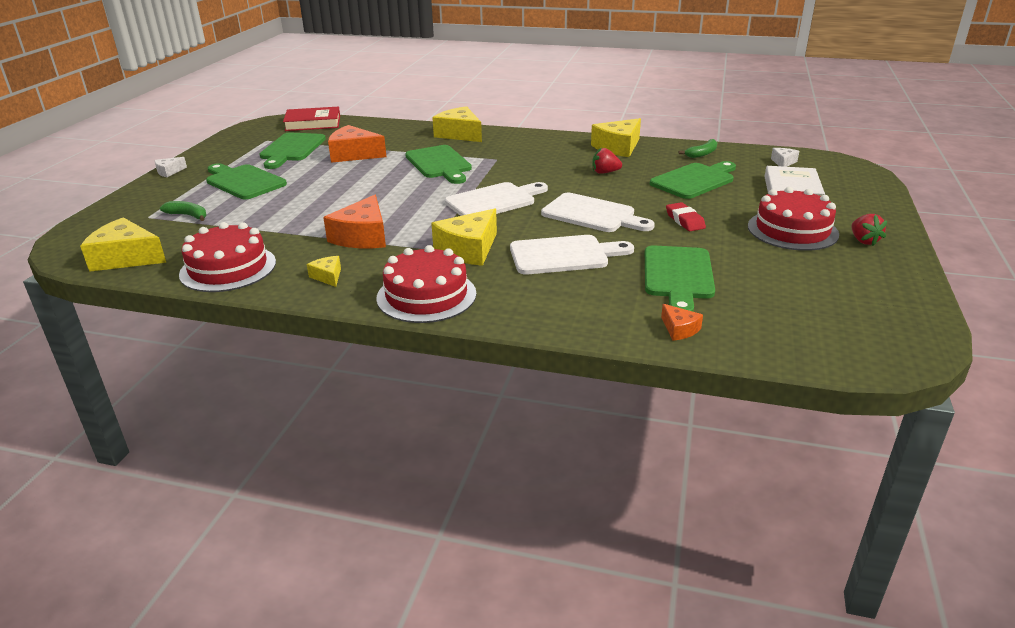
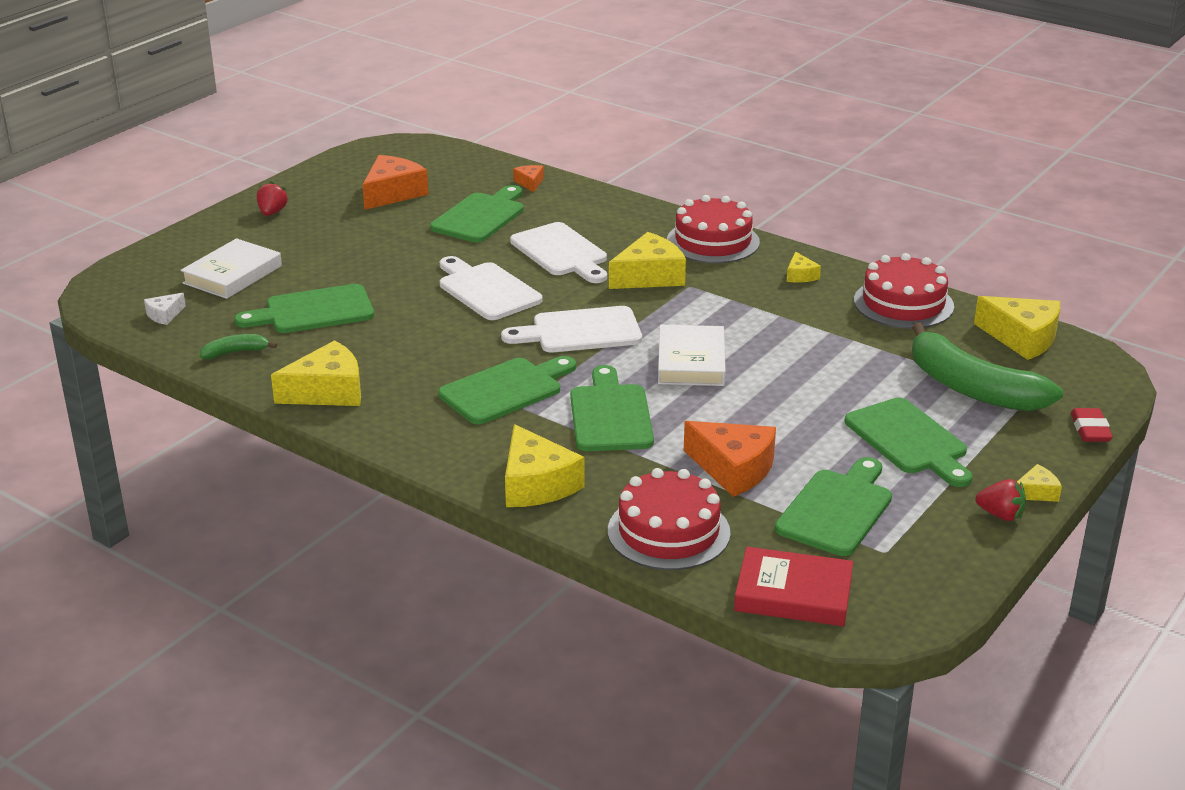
camera: 160 degrees left, 0 degrees up
white cheese [155,157,187,177] -> yellow cheese [1017,464,1062,502]
green banana [160,201,206,221] -> green banana [912,322,1063,411], size x2.31
orange cheese [323,195,386,248] -> orange cheese moved to [362,155,429,210]
white cutting board [510,235,634,274] -> white cutting board turned 135 degrees counterclockwise [510,222,607,283]
red strawberry [592,147,622,174] -> red strawberry moved to [975,479,1026,521]
red eraser [666,202,706,231] -> red eraser moved to [1071,408,1113,442]
red cake [748,187,839,251] -> red cake moved to [608,468,731,570]
none -> green cutting board [438,356,576,424]
none -> white book [658,325,726,386]

